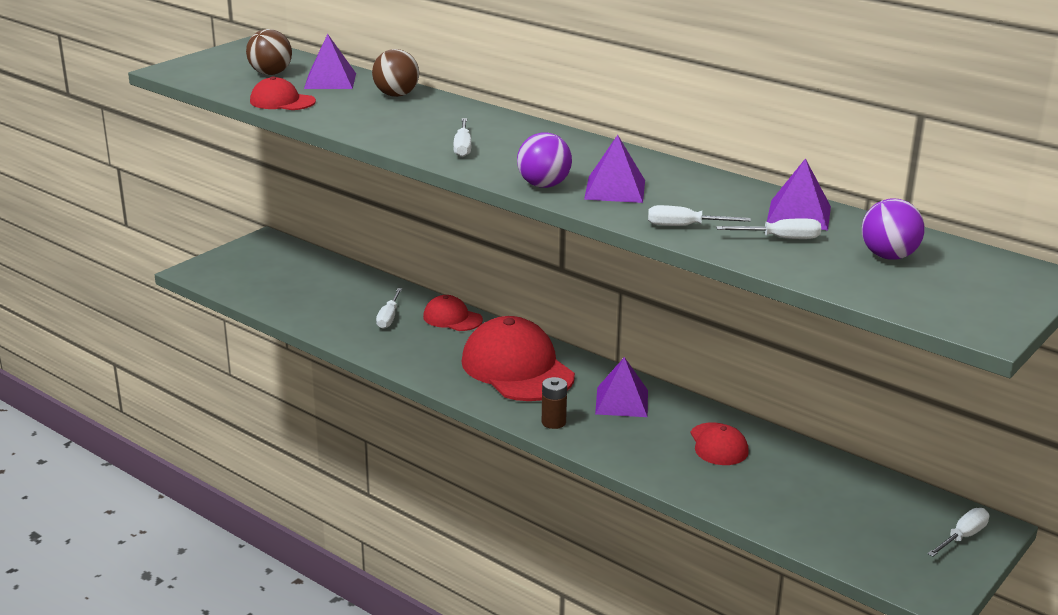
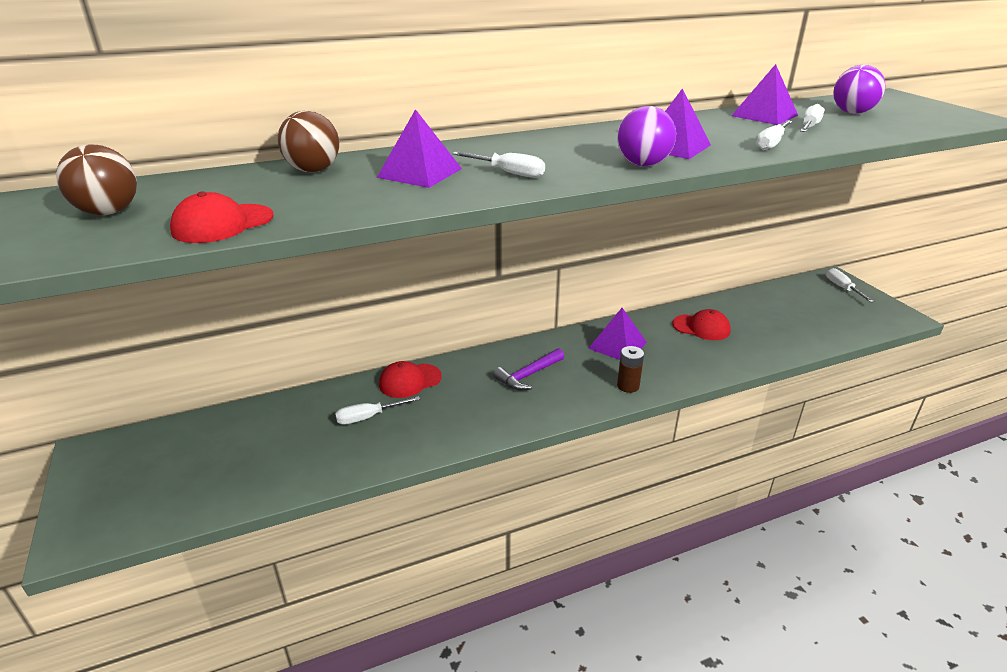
camera: 60 degrees left, 5 degrees up
purple pyramid [304,34,356,89] -> purple pyramid moved to [377,109,462,188]
white screwdriver [376,288,402,329] -> white screwdriver turned 120 degrees clockwise [335,396,420,425]
red cap [461,316,575,401] -> purple hammer [493,348,564,390]

